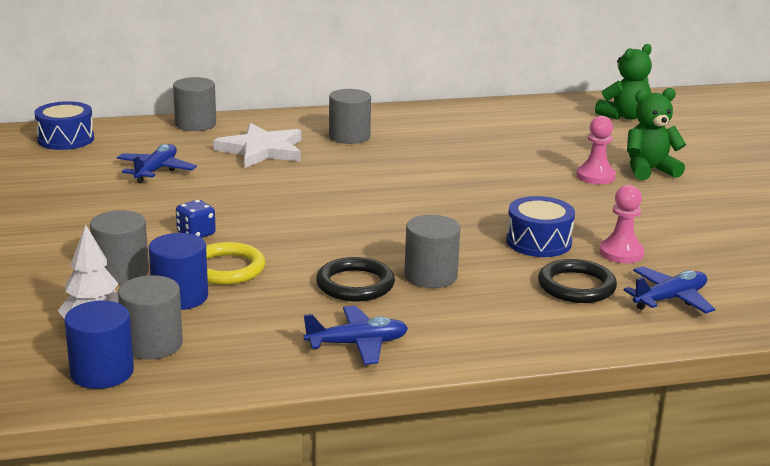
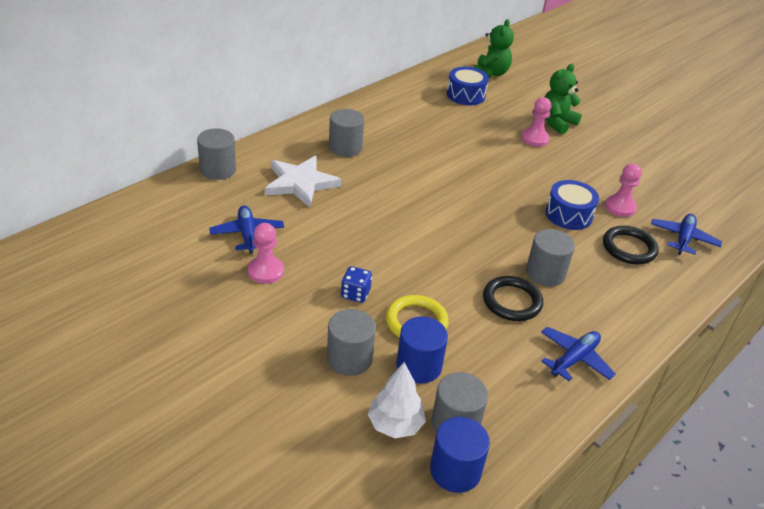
camera: 35 degrees left, 15 degrees up
blue drum [34,101,94,150] -> blue drum moved to [447,67,489,105]
none -> pink pawn [248,223,284,284]

